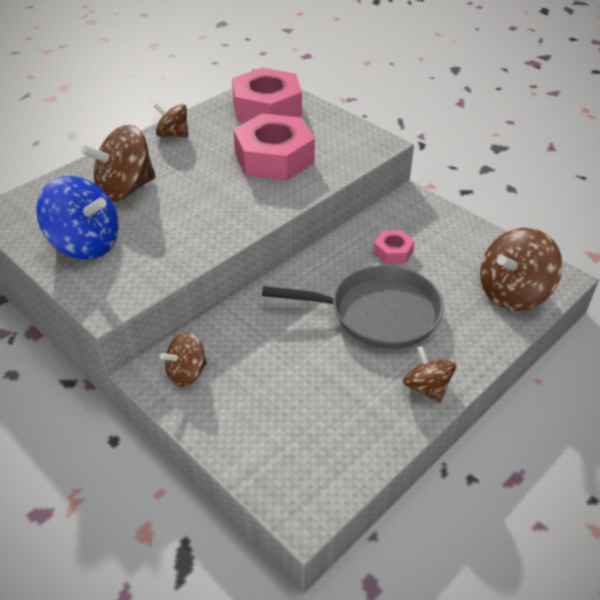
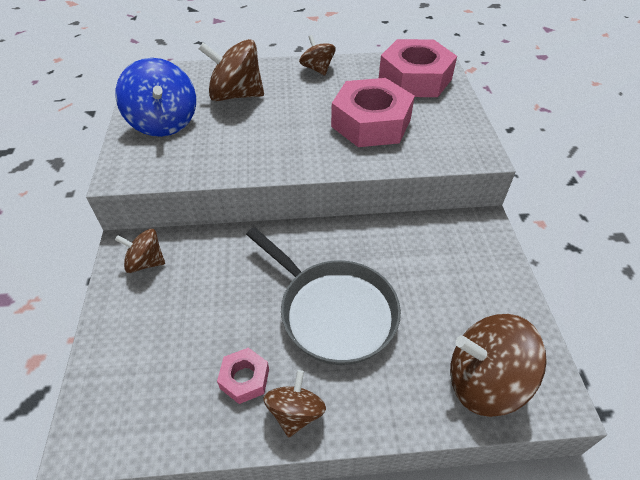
camera: 40 degrees right, 5 degrees up
pink nut [373,230,415,264] -> pink nut moved to [217,348,269,404]

